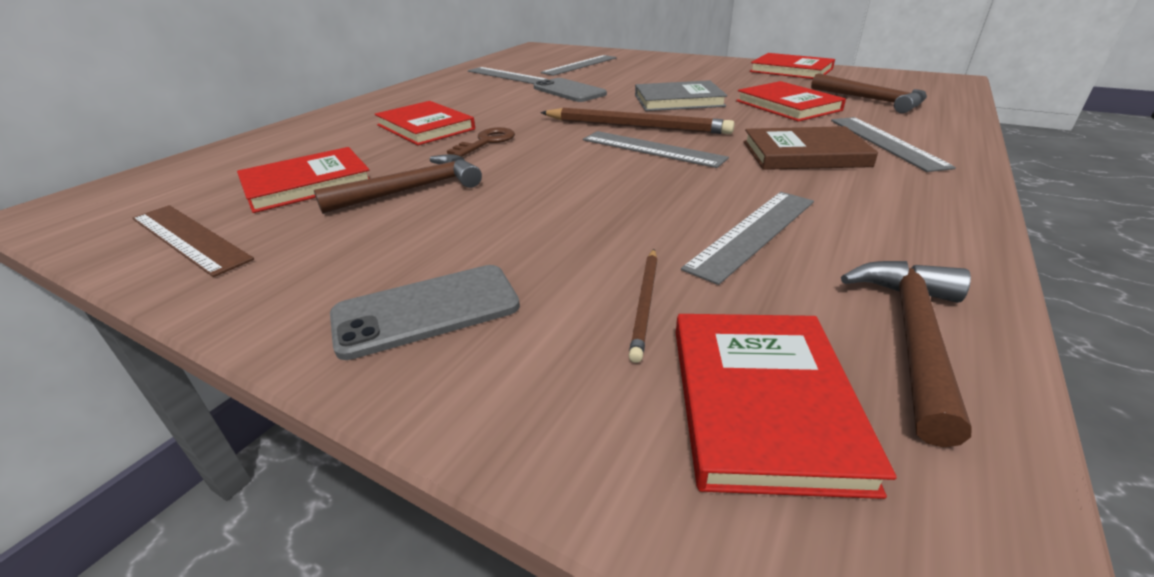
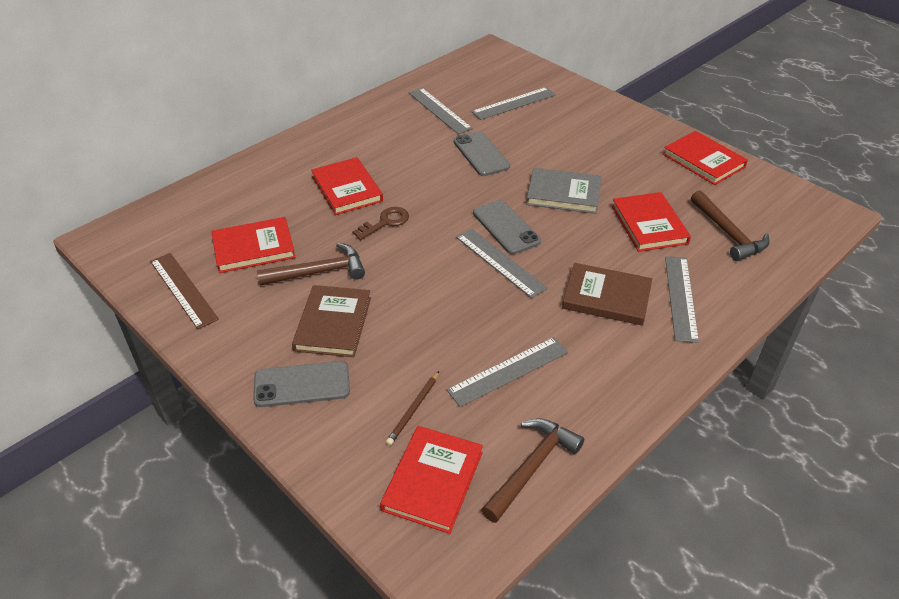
camera: 15 degrees right, 10 degrees up
brown pencil [540,108,735,134] -> grey phone [473,200,541,254]
none -> brown book [292,285,371,357]

